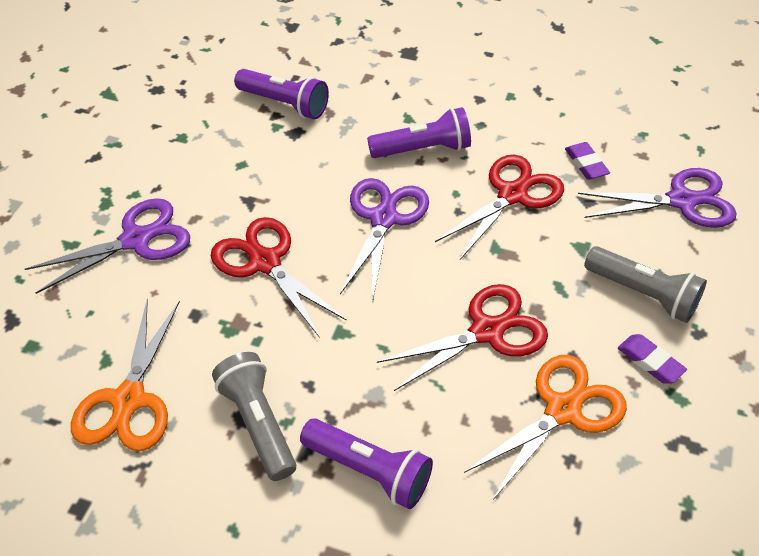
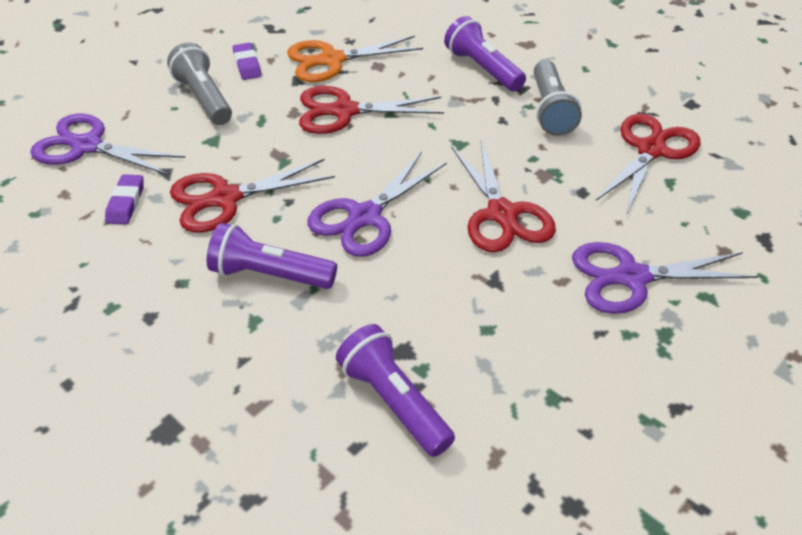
camera: 155 degrees left, 5 degrees down
orange scissors [71,299,180,451] -> red scissors [596,114,700,213]

